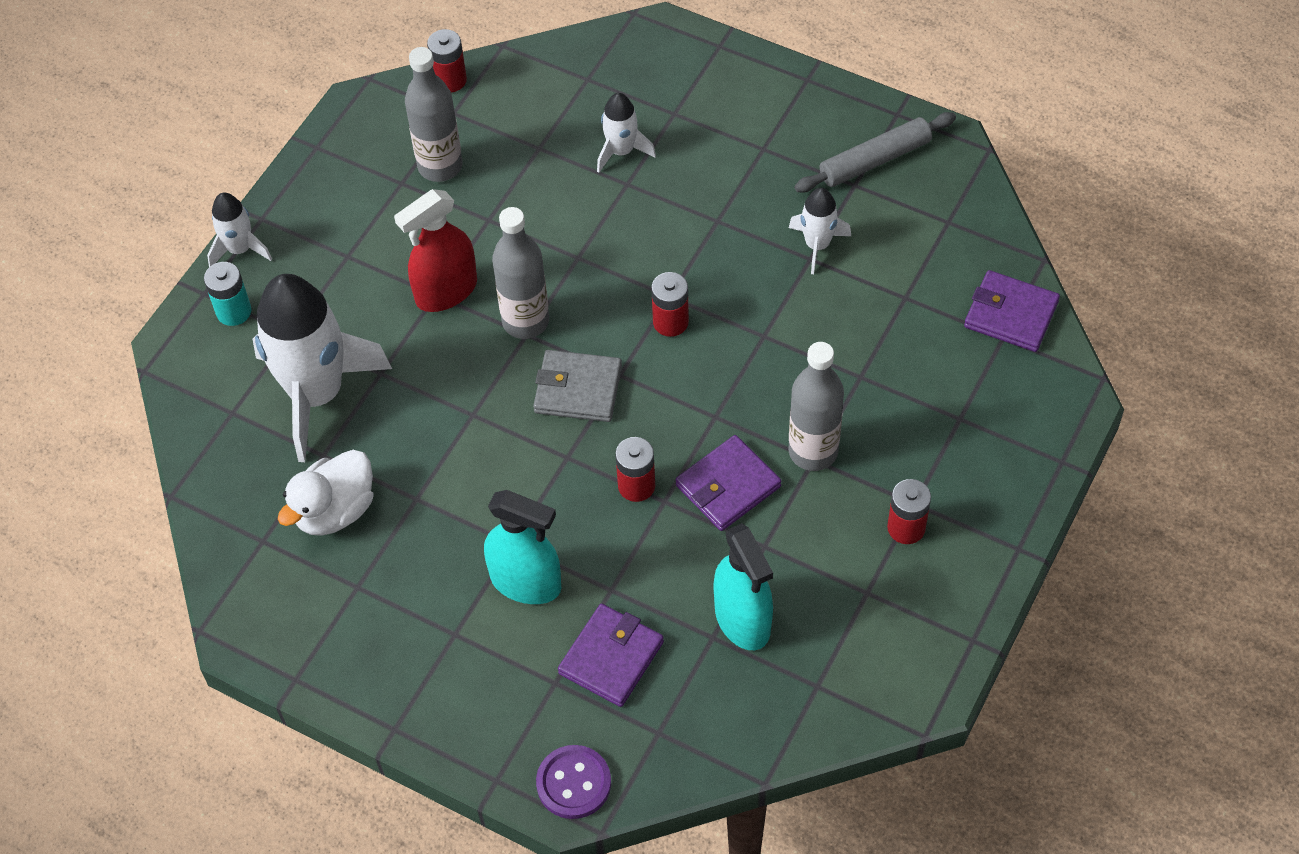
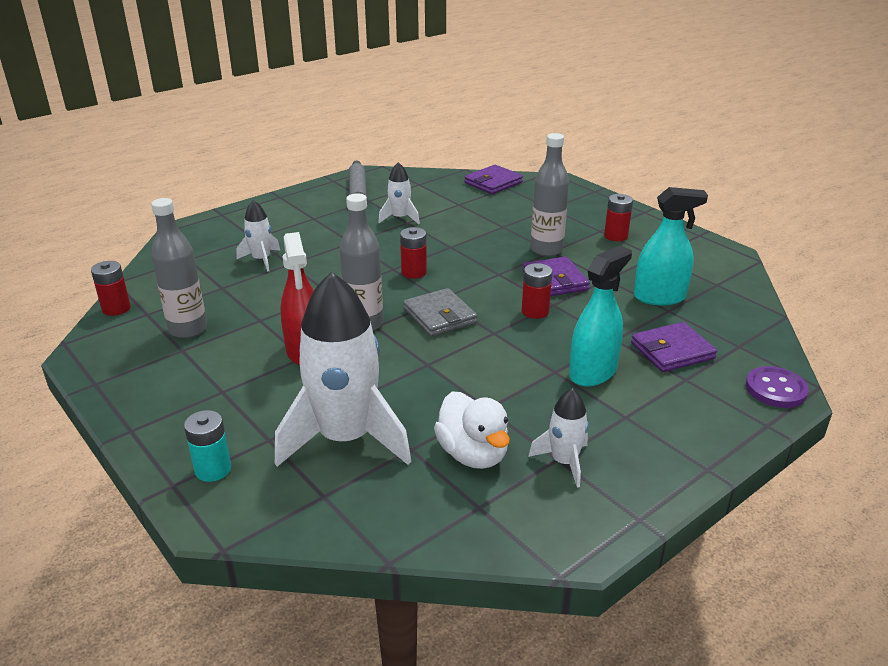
camera: 70 degrees left, 25 degrees down
white rocket [207,192,272,267] -> white rocket moved to [528,388,589,487]
grey wallet [533,350,622,422] -> grey wallet turned 60 degrees counterclockwise [404,288,477,337]
purple wallet [558,604,664,707] -> purple wallet turned 75 degrees counterclockwise [631,322,717,372]

